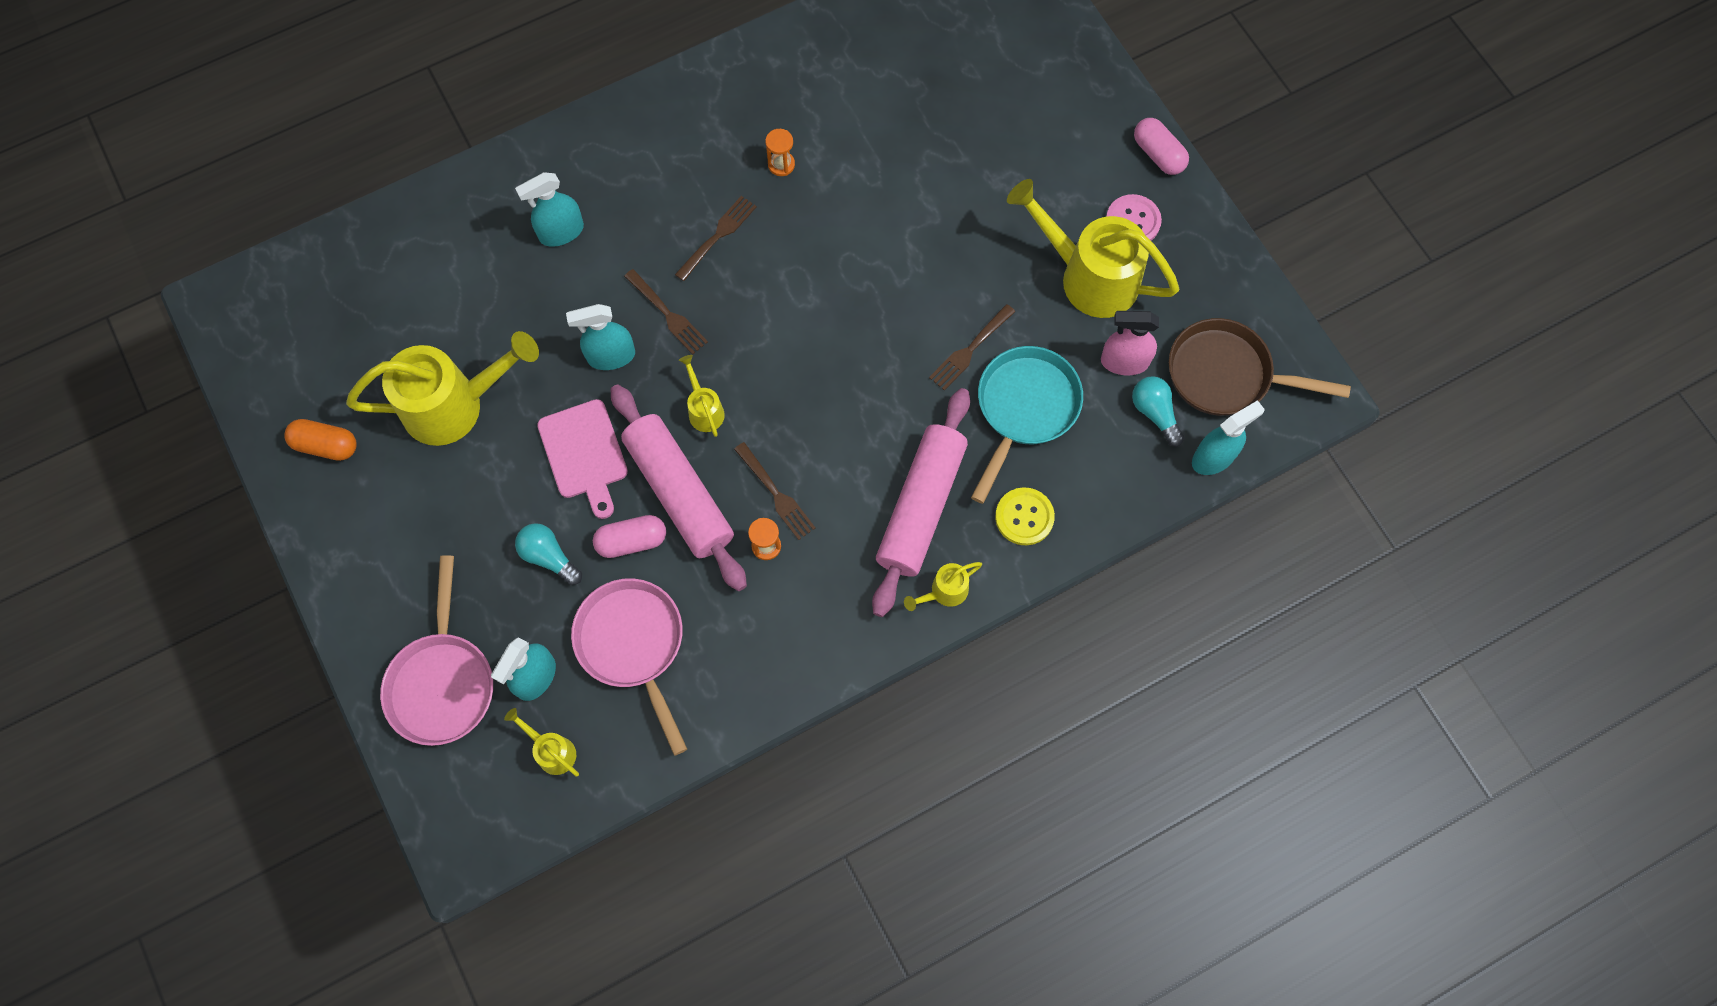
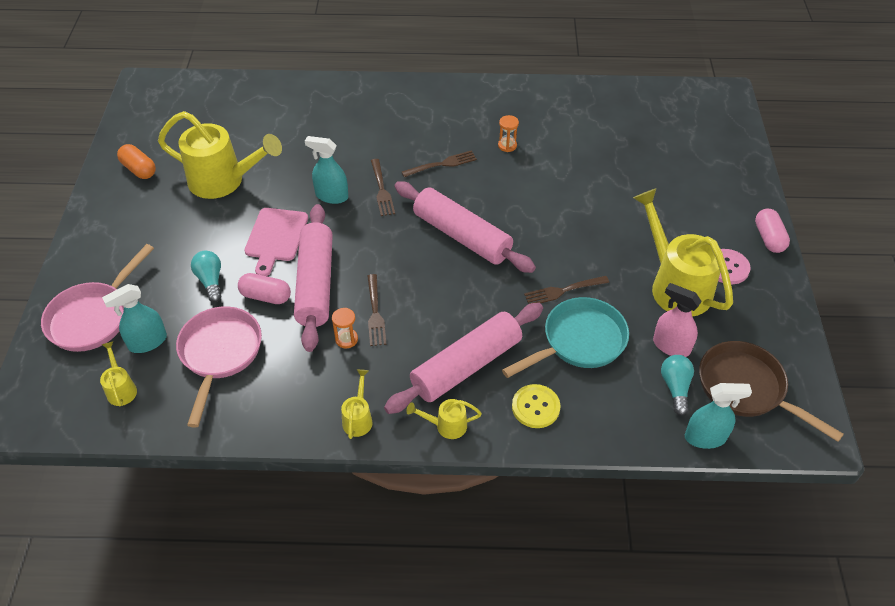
camera: 30 degrees right, 20 degrees down
turquoise spray bottle [515,172,584,247] -> none
yellow watering can [679,355,725,437] -> yellow watering can moved to [341,369,373,439]
none -> pink rolling pin [395,181,536,273]

